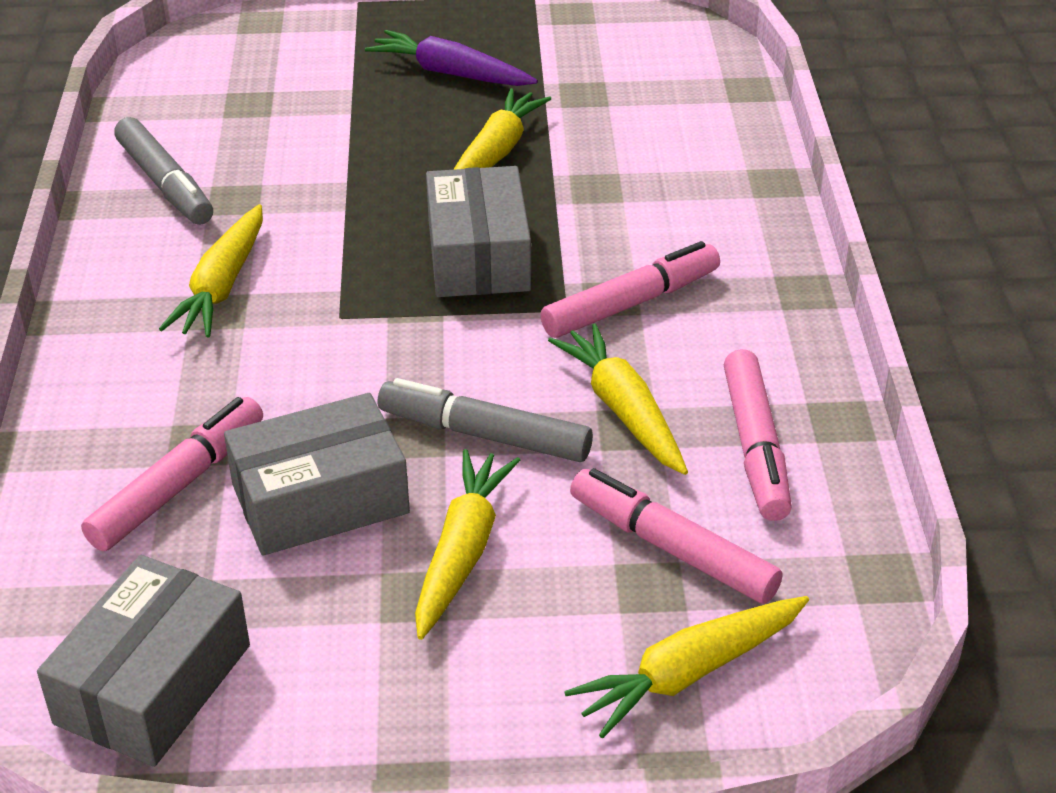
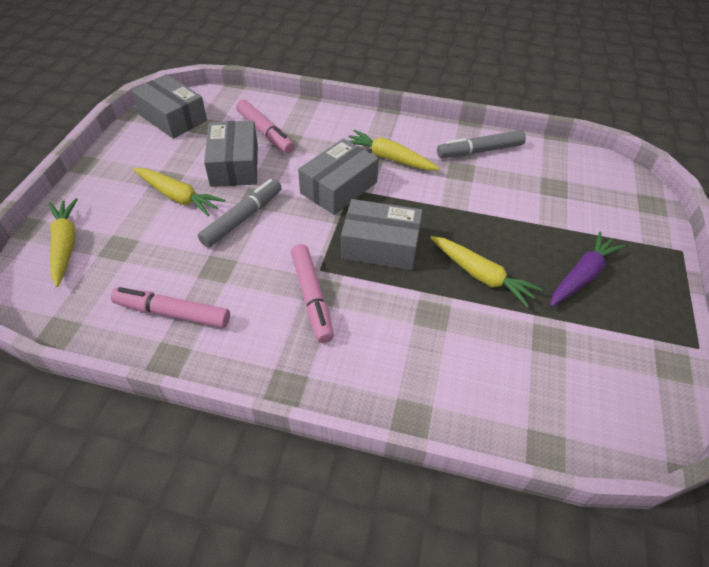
camera: 105 degrees right, 10 degrees up
yellow carrot [548,323,688,475] -> none
pink marker [570,468,782,604] -> none
none -> grey box [298,138,379,215]

